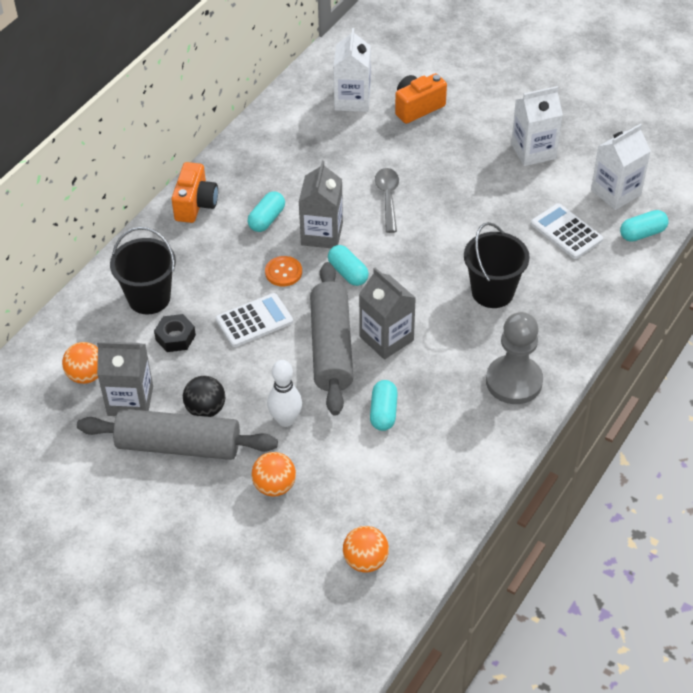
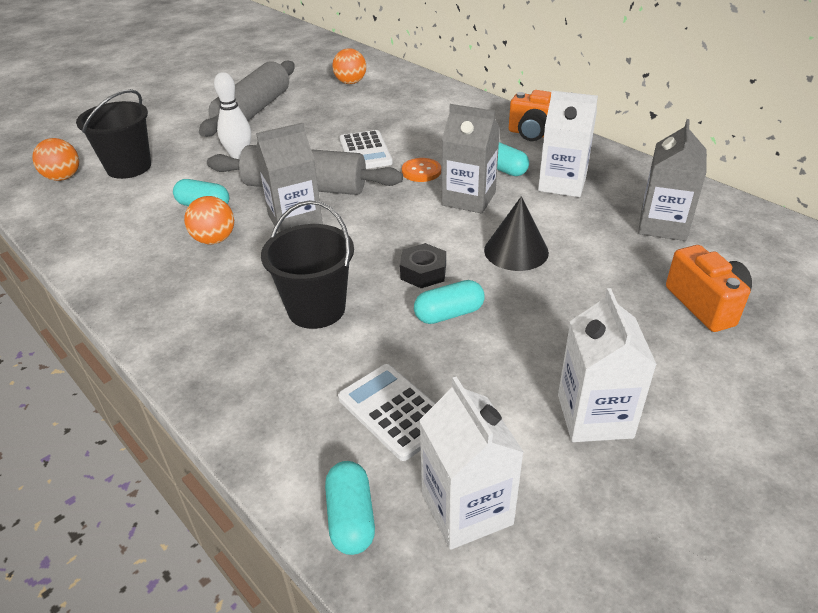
camera: 105 degrees right, 10 degrees down
grey carton [97,341,153,416] -> grey carton moved to [638,119,707,241]
black bucket [110,227,176,314] -> black bucket moved to [76,89,151,179]
black nut [154,314,196,352] -> black nut moved to [400,243,446,288]
black ball [183,376,225,417] -> none
orange ball [251,452,296,496] -> orange ball moved to [184,196,234,244]
turquoise capsule [328,245,369,286] -> turquoise capsule moved to [414,280,484,324]
white carton [333,28,371,112] -> white carton moved to [538,91,598,197]
grey spoon [375,168,399,233] -> black cone [484,196,549,271]
grey pawn [486,312,543,404] -> none
white calculator [531,203,603,259] -> white calculator turned 105 degrees counterclockwise [338,364,435,461]

